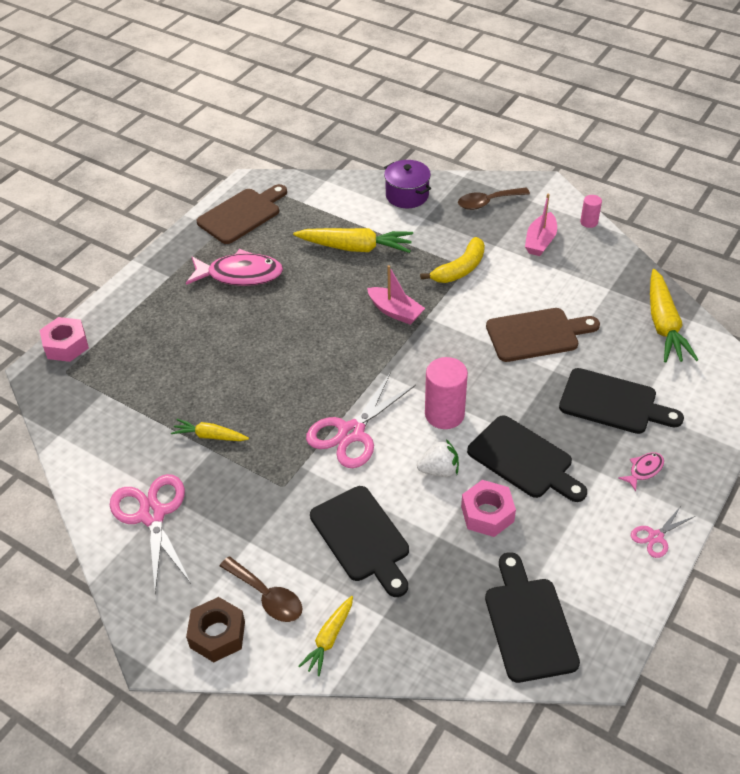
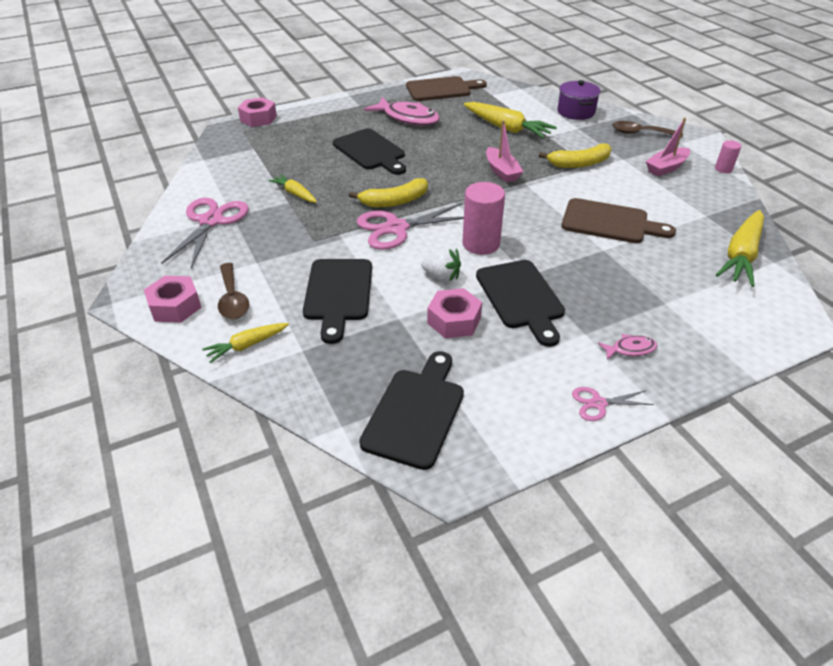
camera: 30 degrees right, 5 degrees down
brown nut [186,597,245,662] -> pink nut [144,276,202,323]
black cutting board [559,368,684,434] -> black cutting board moved to [333,128,406,175]
none -> yellow banana [349,178,428,207]

